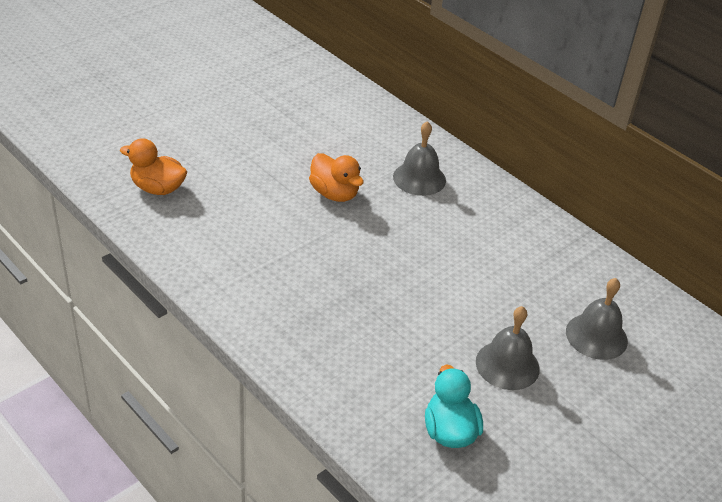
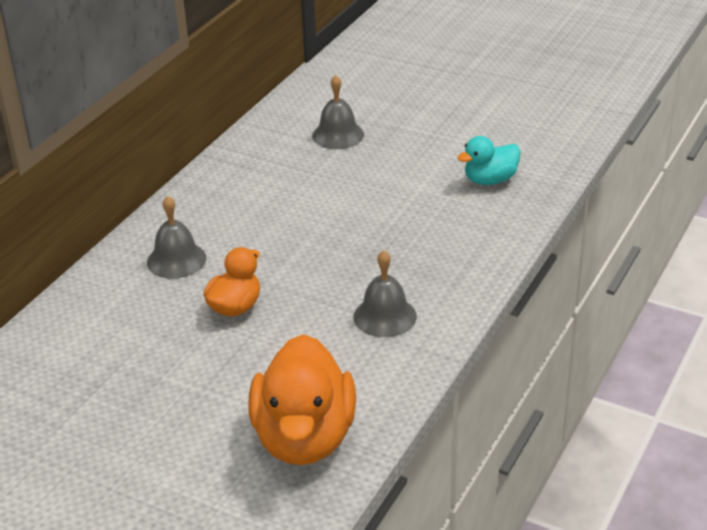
camera: 105 degrees left, 5 degrees down
orange duck [120,138,187,195] -> orange duck [248,334,356,465], size x1.84
grey bell [476,306,540,390] -> grey bell moved to [354,250,417,337]

